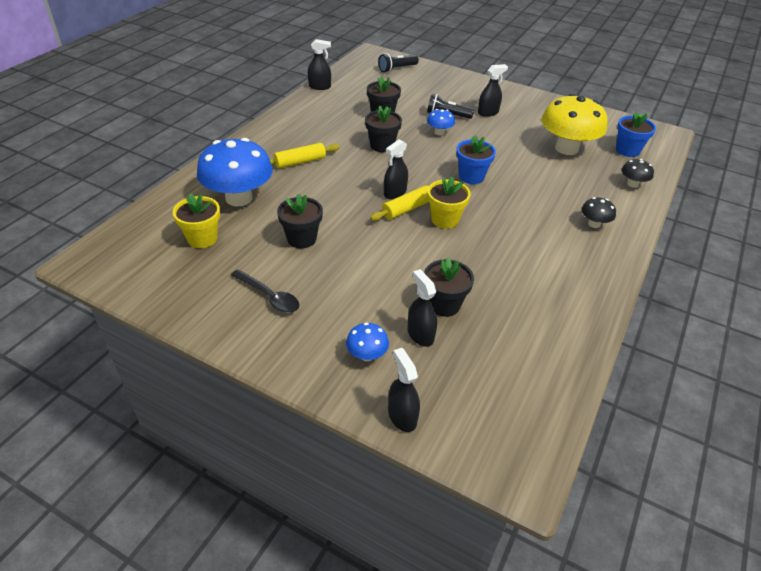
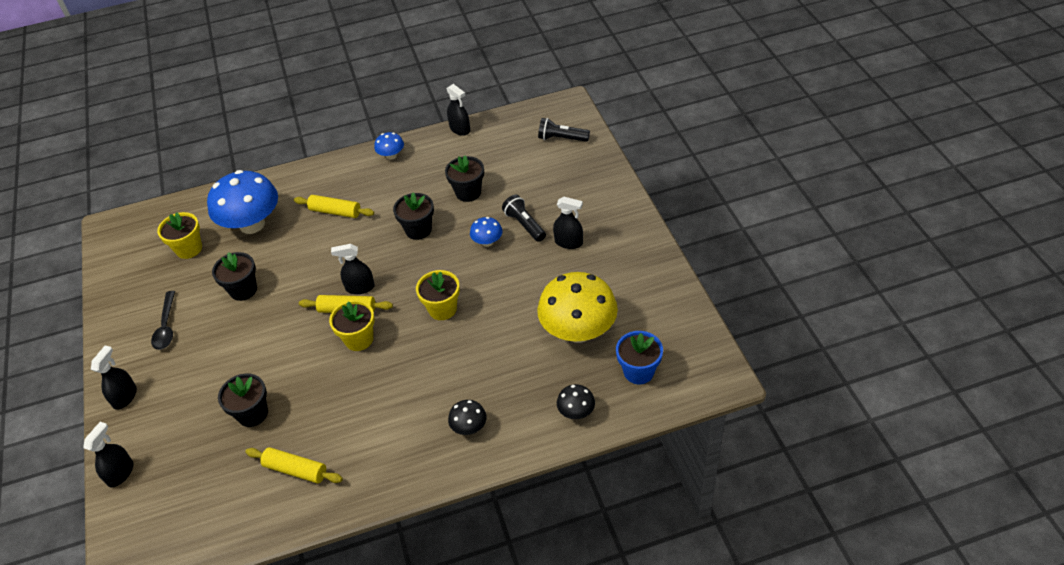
camera: 50 degrees right, 5 degrees up
blue mushroom [346,323,389,361] -> blue mushroom moved to [374,132,404,160]
black spray bottle [407,269,437,347] -> black spray bottle moved to [91,346,137,410]
blue flower pot [456,135,496,184] -> yellow flower pot [416,270,460,320]
none -> yellow rolling pin [245,447,343,483]

